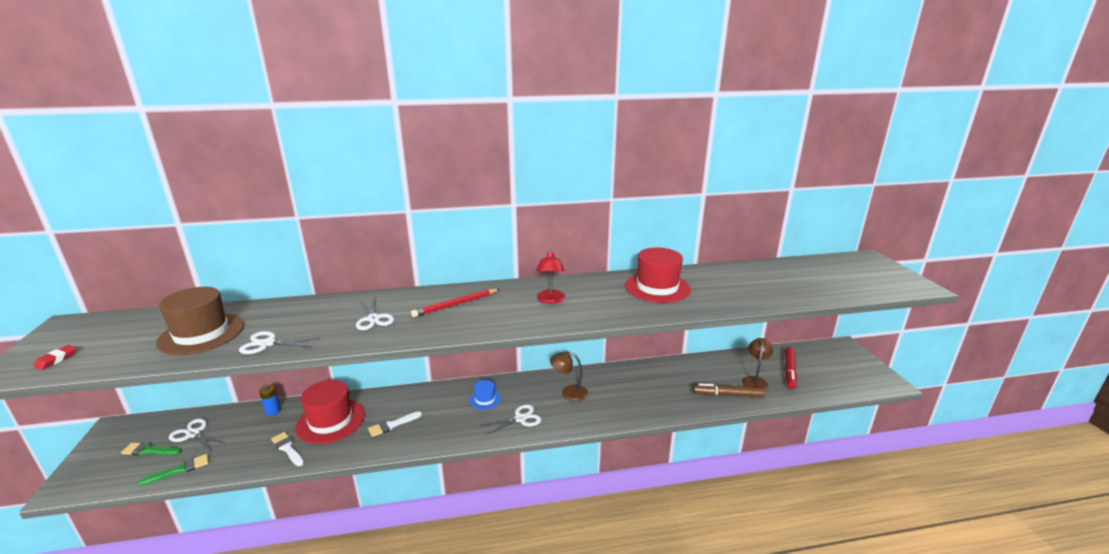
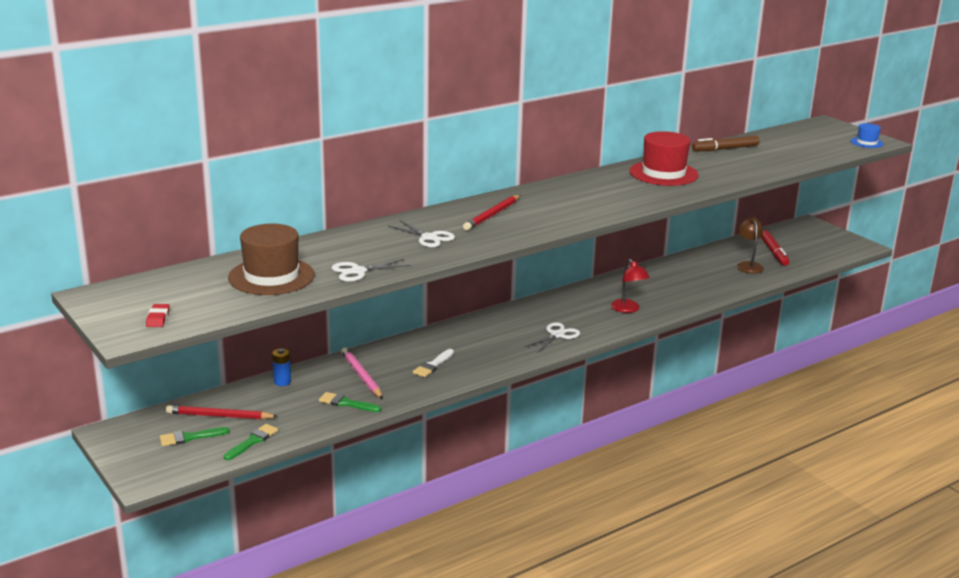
camera: 25 degrees left, 0 degrees up
white scissors [169,419,225,452] -> red pencil [166,405,278,420]
white brush [271,432,304,466] -> green brush [319,392,381,412]
red hat [295,380,365,444] -> pink pencil [341,347,383,399]
blue hat [469,380,501,410] -> blue hat moved to [851,123,884,148]
red lamp [536,250,565,304] -> red lamp moved to [611,259,650,313]
brown lamp [550,351,588,401] -> none
brown marker [693,383,765,397] -> brown marker moved to [692,135,760,151]

